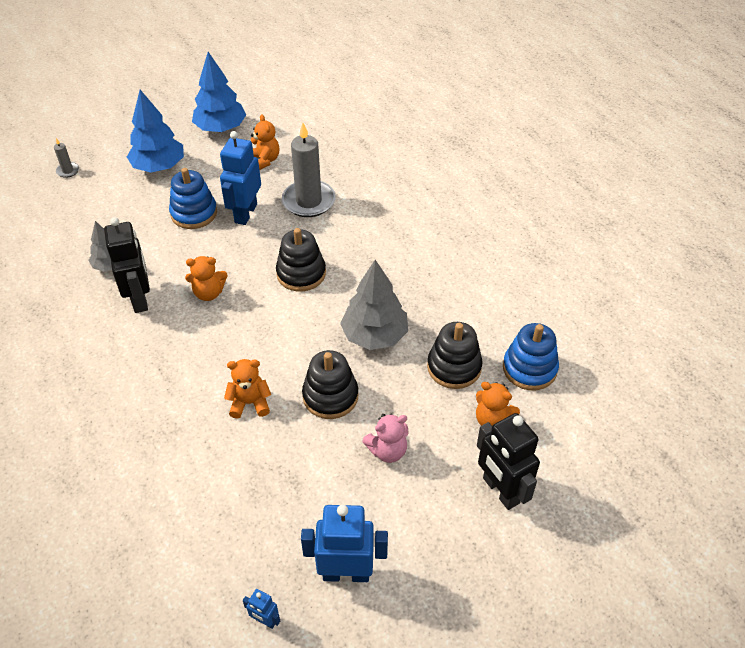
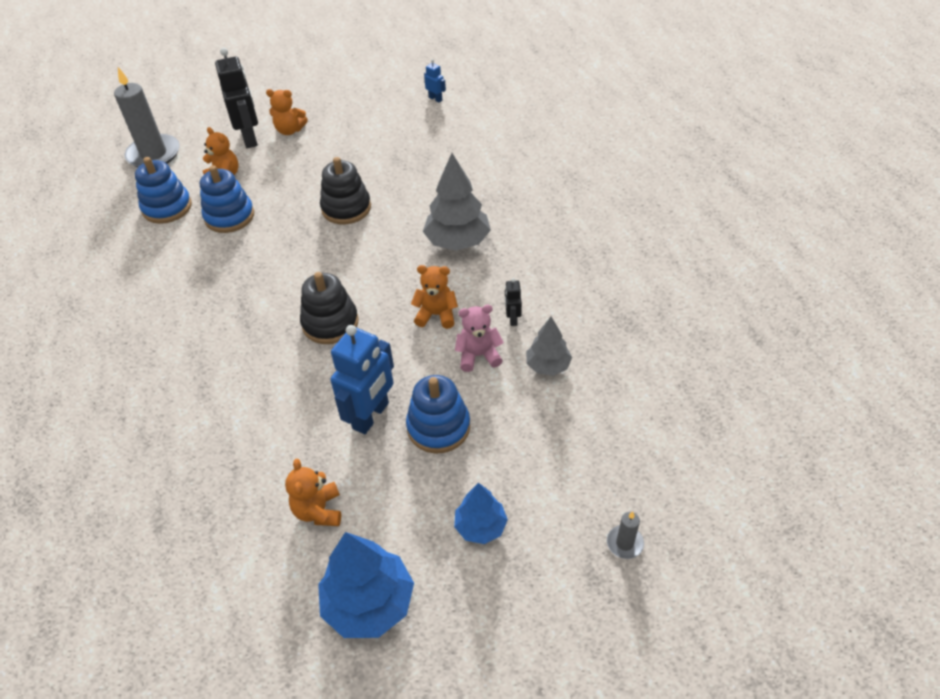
camera: 165 degrees left, 0 degrees up
black robot [104,217,150,313] -> black robot [505,278,522,326], size x0.46
blue tree [127,90,184,173] -> blue tree [454,483,508,544], size x0.60
orange teddy bear [224,359,271,419] -> orange teddy bear moved to [266,89,308,135]
grey candle [282,123,336,217] -> grey candle moved to [114,67,180,167]
blue robot [301,505,388,582] -> none
grey tree [340,260,408,350] -> grey tree moved to [423,153,491,251]
pink teddy bear [362,414,409,463] -> pink teddy bear moved to [455,305,504,372]
black stacking toy [427,322,483,389] -> blue stacking toy [200,165,254,233]

